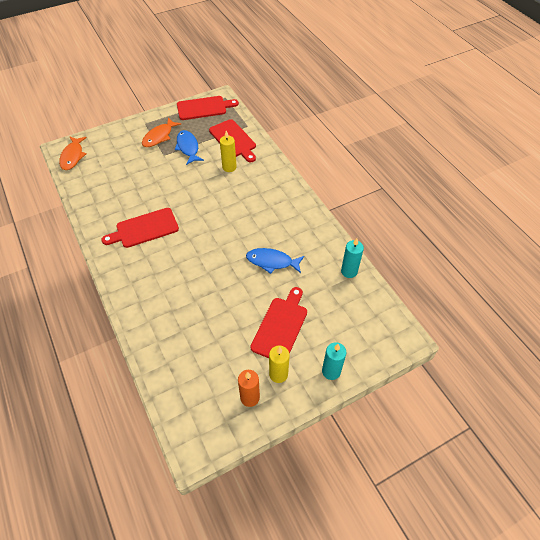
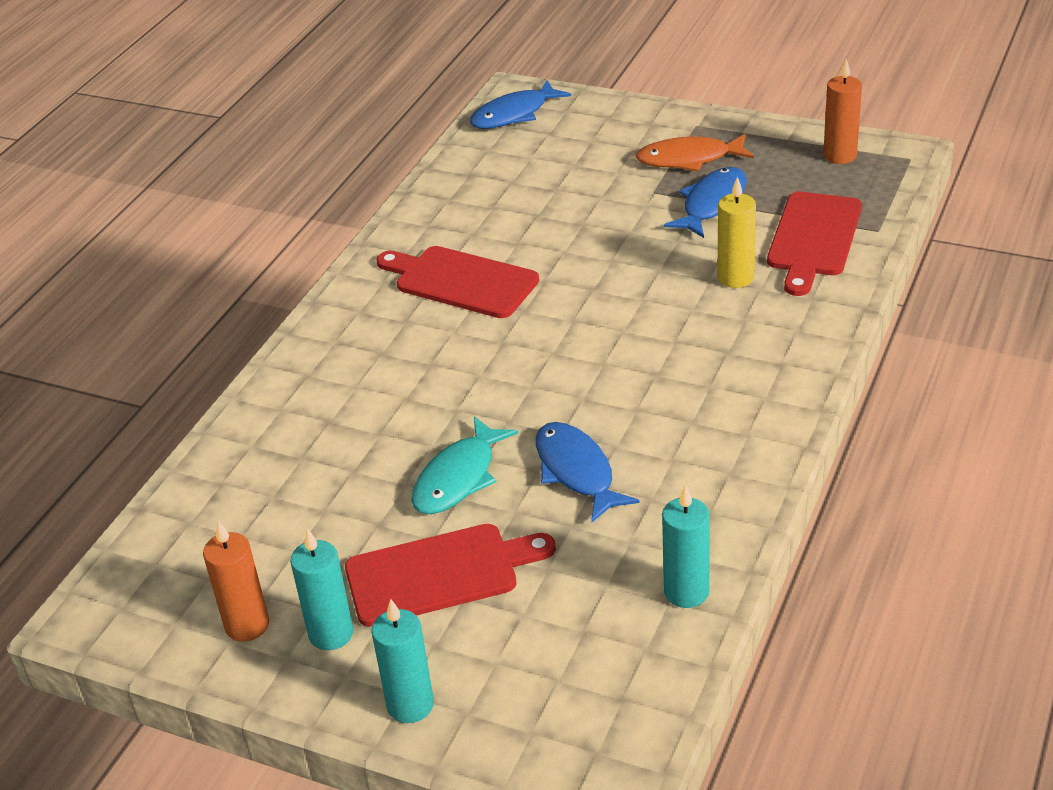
camera: 55 degrees right, 15 degrees down
orange fish [59,136,87,170] -> blue fish [470,80,571,129]
red cutting board [177,96,239,120] -> orange candle [823,59,862,164]
yellow candle [269,345,290,383] -> turquoise candle [290,528,353,650]
none -> turquoise fish [411,416,518,514]

